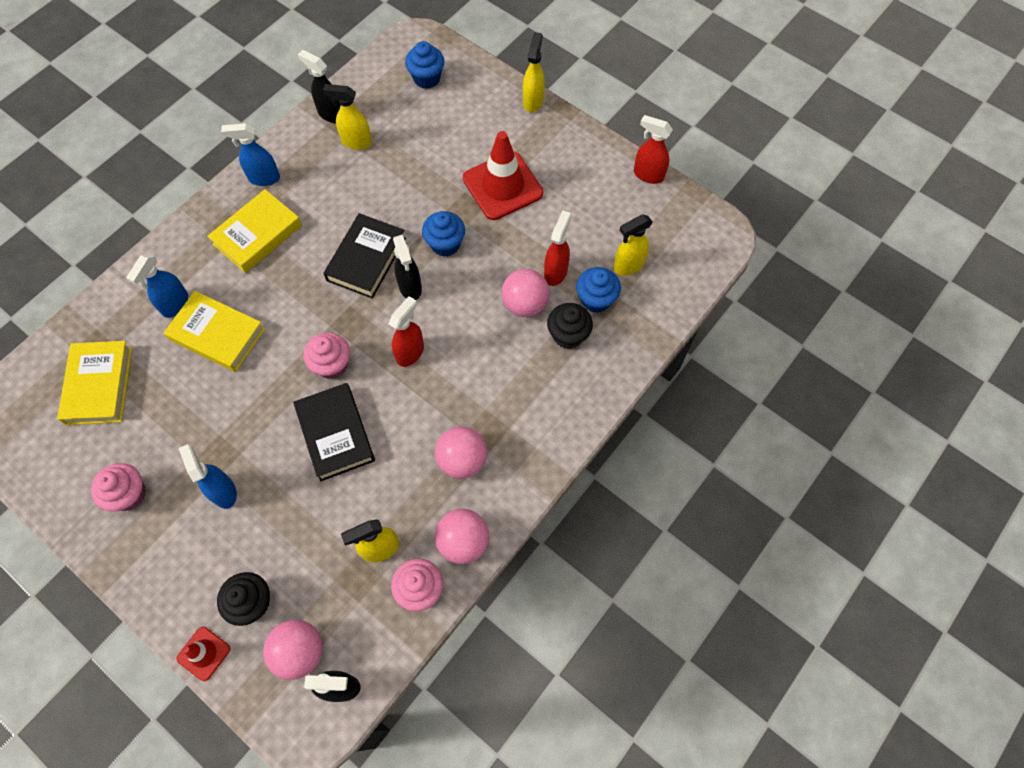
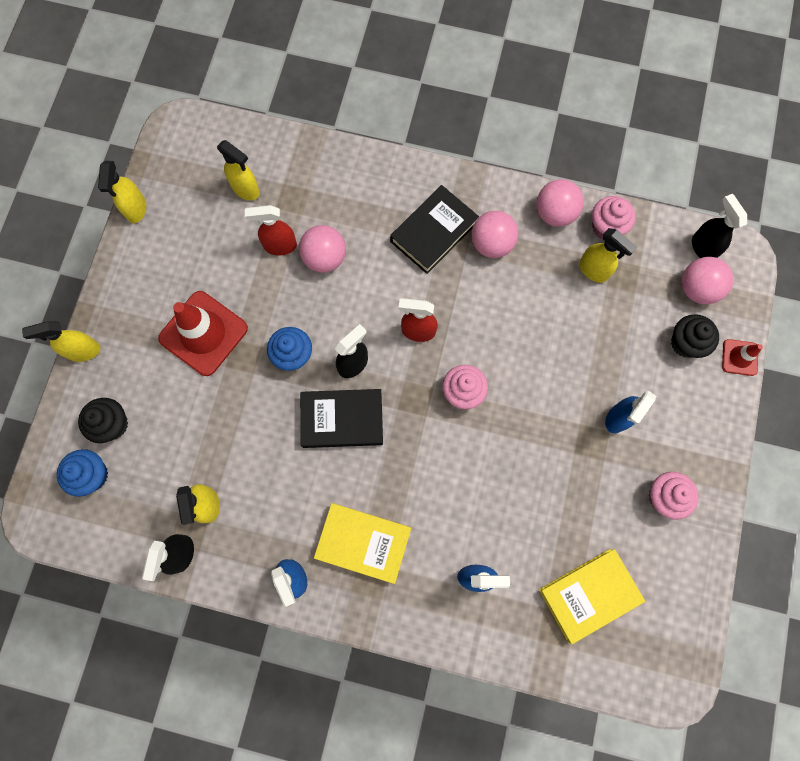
camera: 115 degrees left, 10 degrees up
yellow book [164,291,265,372] -> none
black book [293,383,375,481] -> black book moved to [390,185,479,274]
black cupcake [547,303,593,349] -> black cupcake moved to [78,398,128,443]
blue cupcake [576,267,621,313] -> none
red spray bottle [634,115,673,184] -> yellow spray bottle [98,161,146,223]

